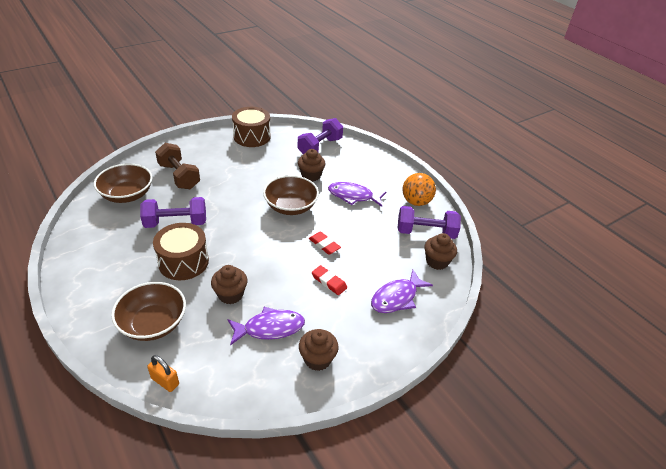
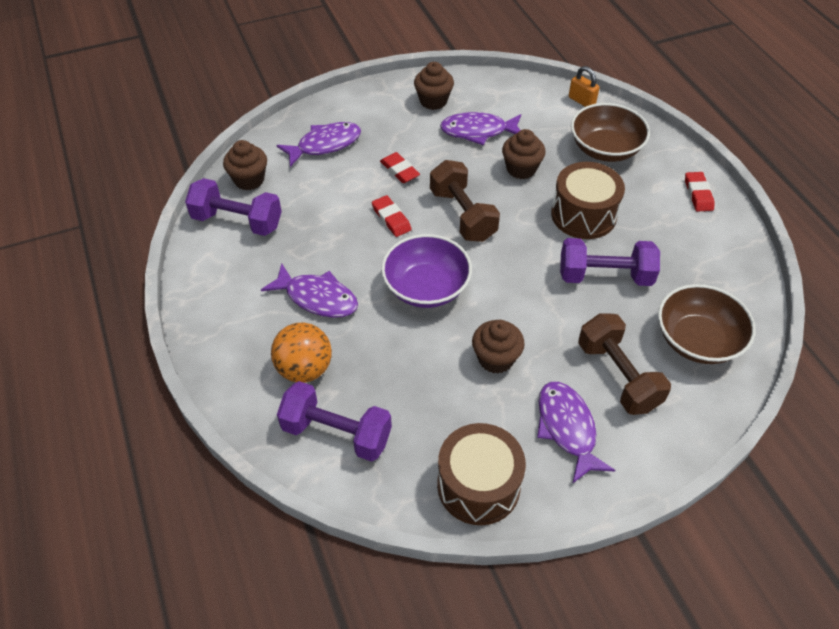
camera: 165 degrees left, 10 degrees up
brown bowl [263,175,319,215] -> purple bowl [381,234,472,308]
purple dumbbell [298,118,343,154] -> purple dumbbell turned 60 degrees clockwise [277,381,392,462]
brown cupcake [298,149,326,181] -> brown cupcake moved to [472,320,525,374]
orange ball [403,173,436,206] -> orange ball moved to [271,323,332,383]
none -> brown dumbbell [430,160,500,242]
none -> purple fish [537,382,615,484]
none -> red eraser [685,172,715,212]

